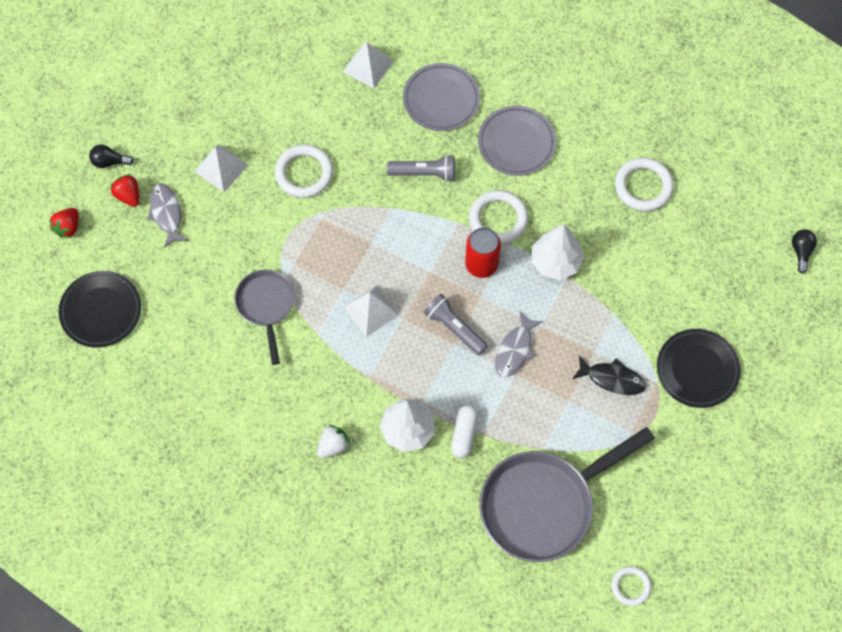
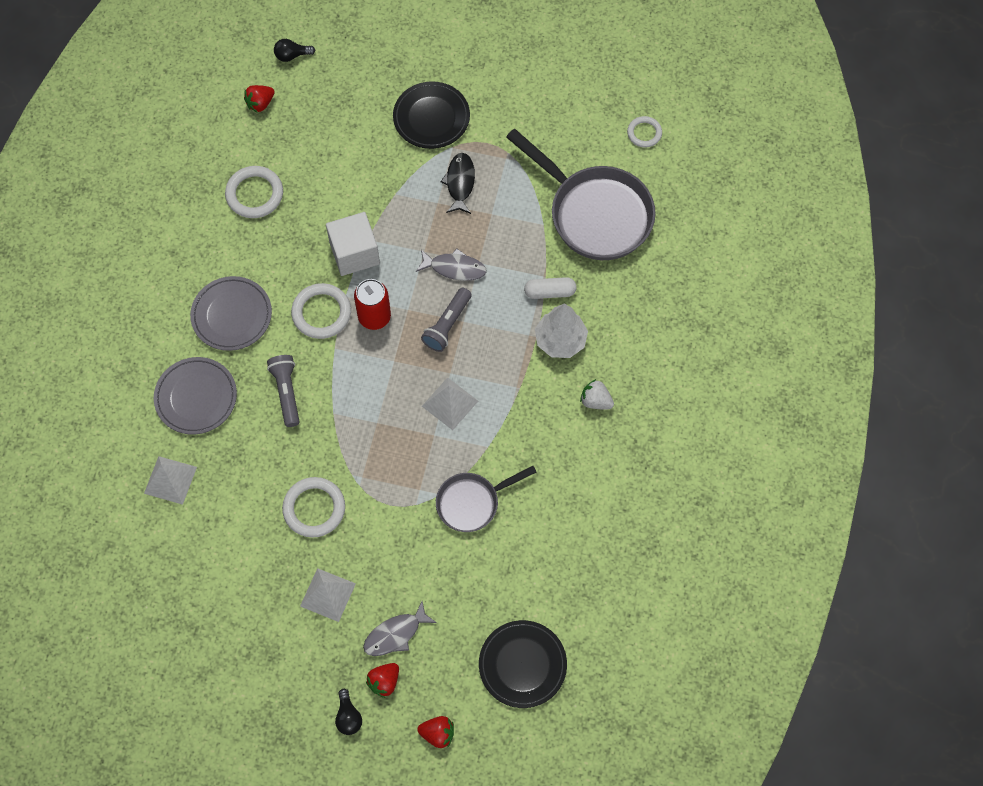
camera: 105 degrees left, 0 degrees up
white tree [531,225,584,280] -> white cube [326,212,380,276]
none -> red strawberry [244,85,275,113]

